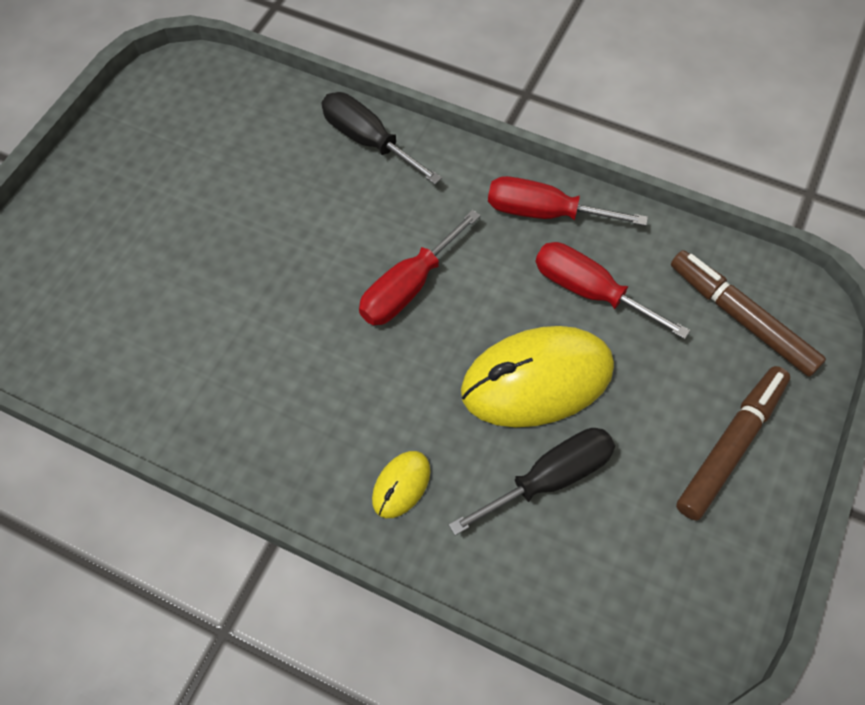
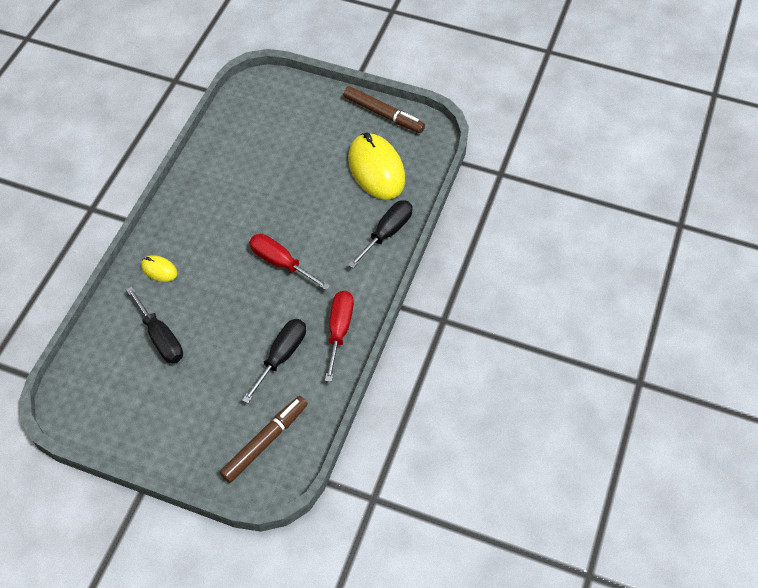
camera: 85 degrees right, 5 degrees down
yellow mouse [461,326,614,427] -> yellow mouse moved to [348,133,405,200]
red screwdriver [536,242,690,339] -> black screwdriver [242,319,306,404]
brown marker [676,366,790,521] -> brown marker moved to [343,86,425,133]

